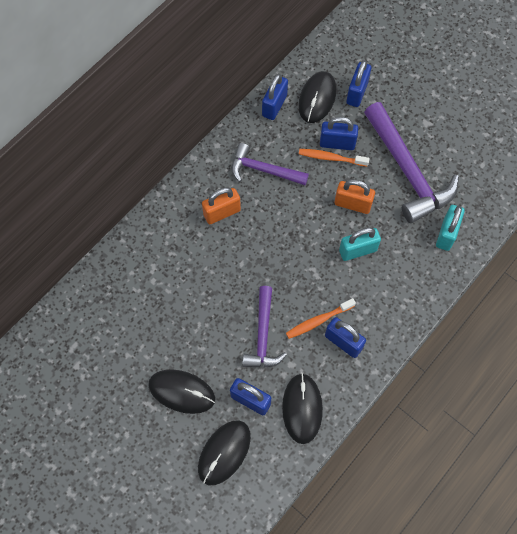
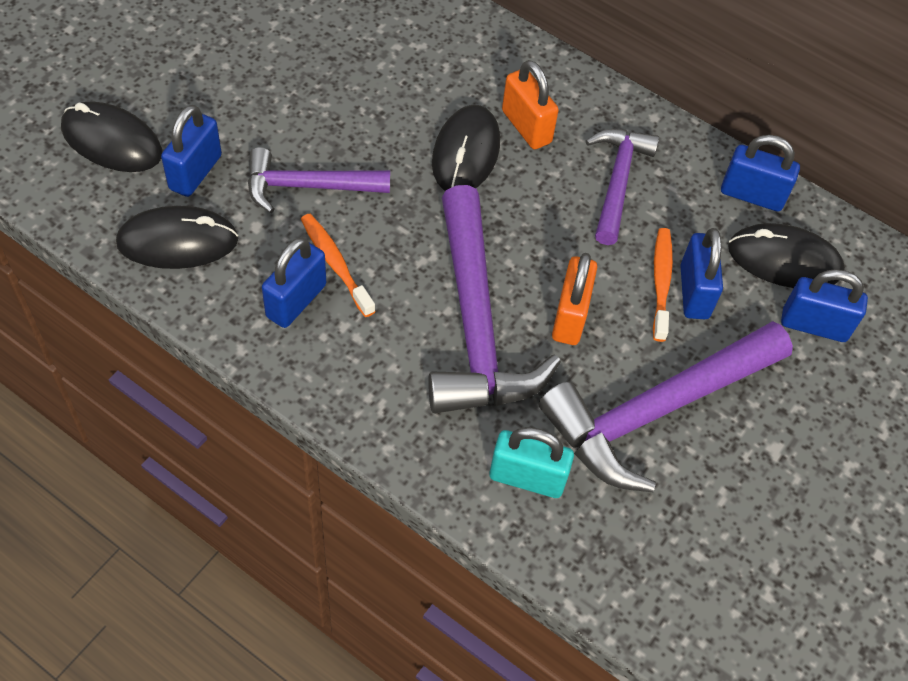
camera: 80 degrees right, 10 degrees down
black mouse [148,369,215,414] -> black mouse moved to [432,105,500,191]
turquoise padlock [339,228,381,261] -> purple hammer [428,185,561,414]

